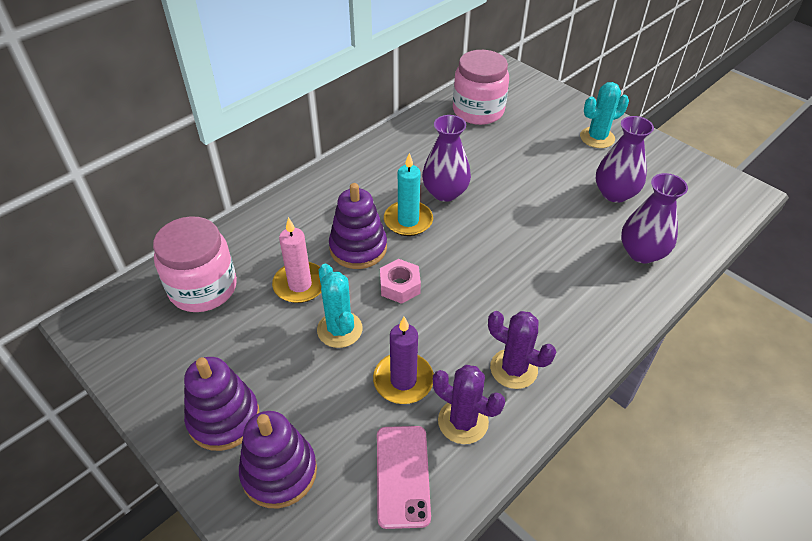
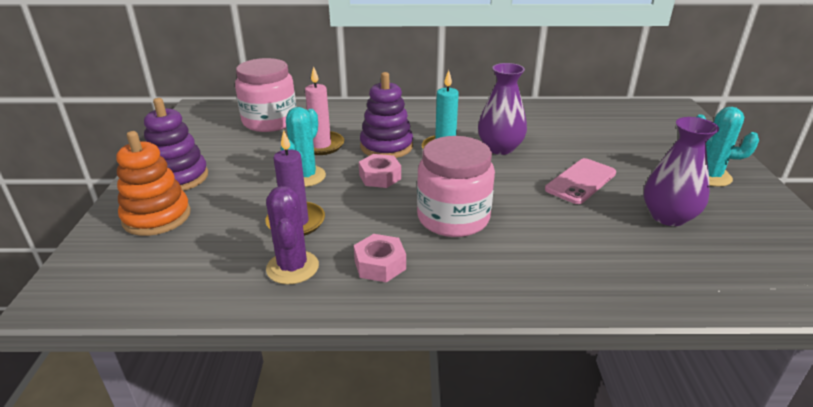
camera: 45 degrees right, 15 degrees down
purple stacking toy [239,411,317,508] -> orange stacking toy [116,131,191,236]
pink phone [377,426,431,529] -> pink phone moved to [545,158,616,204]
pink jar [453,50,509,125] -> pink jar moved to [417,136,495,237]
purple cactus [488,311,556,389] -> pink nut [354,234,406,282]
purple vase [621,173,688,263] -> none

